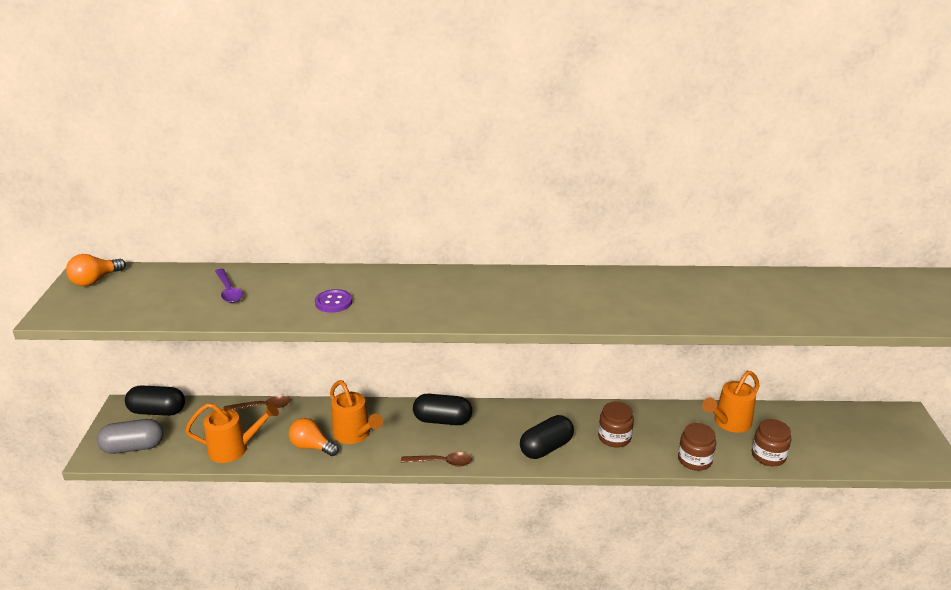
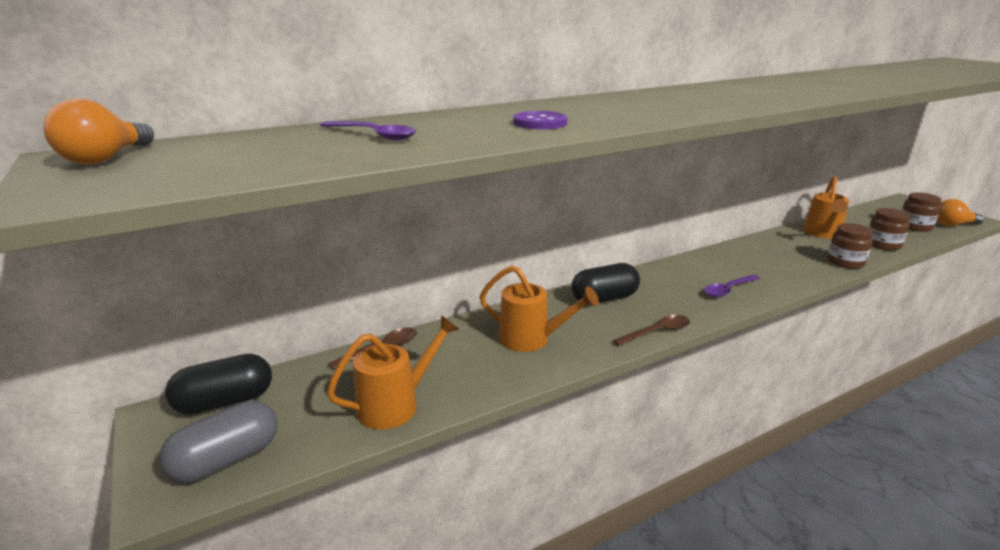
camera: 30 degrees left, 5 degrees down
orange light bulb [289,418,339,456] -> orange light bulb moved to [937,199,984,226]
black capsule [520,415,574,459] -> purple spoon [704,275,760,297]
brown jar [598,402,634,448] -> brown jar moved to [901,192,941,232]

